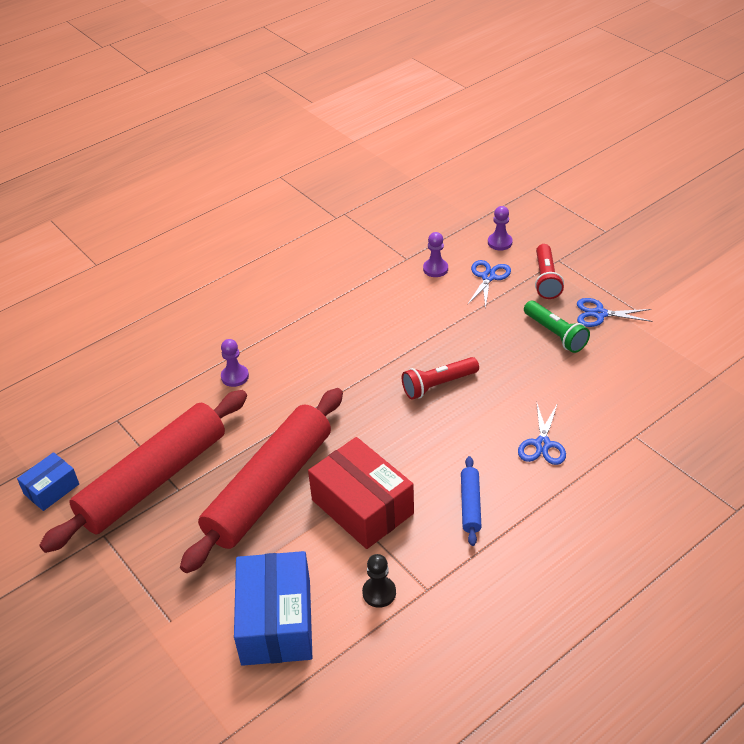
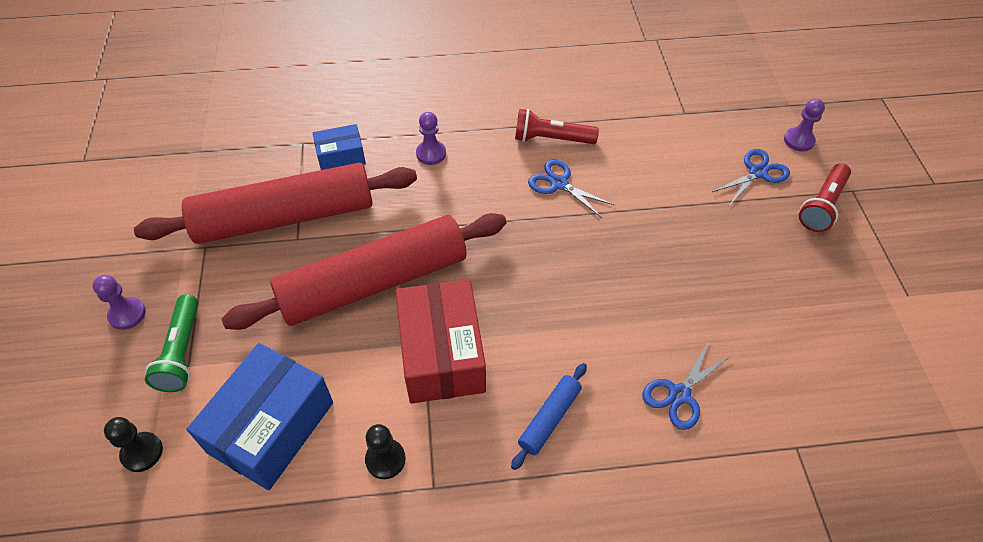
camera: 30 degrees right, 10 degrees up
blue box [17,452,79,511] -> blue box moved to [313,124,366,170]
red flashlight [402,357,479,400] -> red flashlight moved to [515,109,599,144]
purple pawn [423,232,448,277] -> purple pawn moved to [93,275,146,330]
green flashlight [524,301,590,353] -> green flashlight moved to [145,294,199,392]
blue scissors [577,298,653,327] -> blue scissors moved to [528,159,615,218]
none -> black pawn [104,417,163,472]

